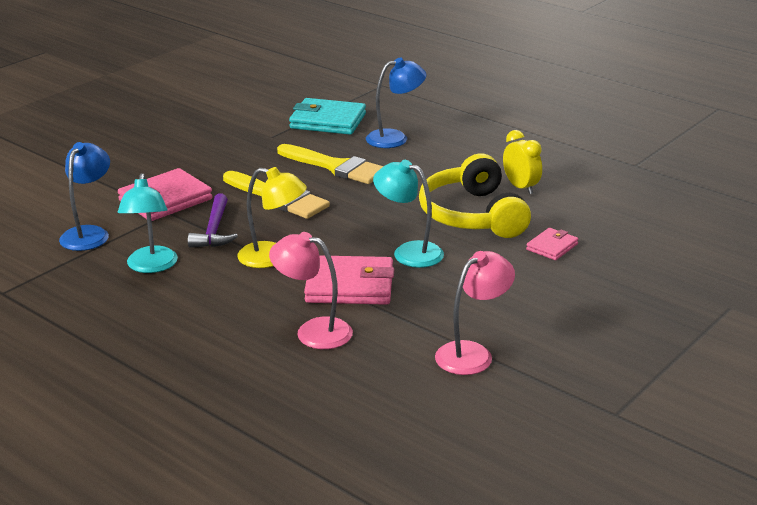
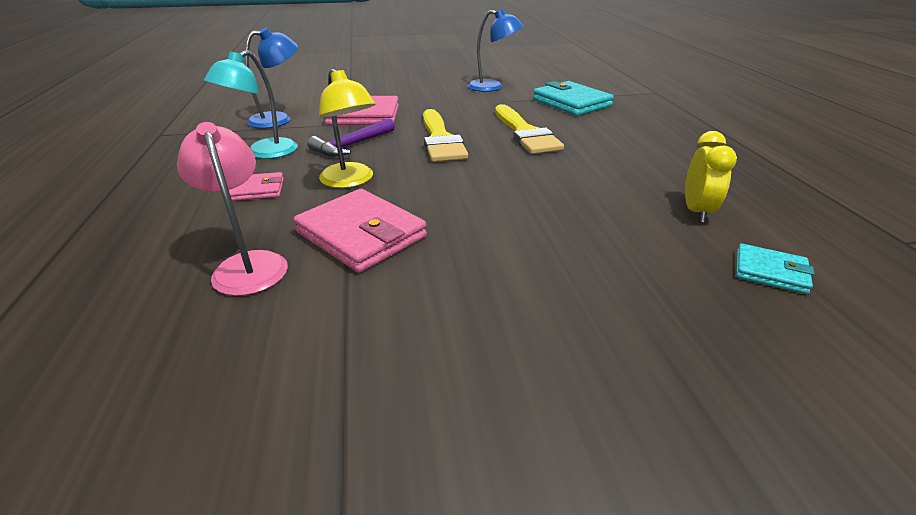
camera: 40 degrees right, 5 degrees up
blue lamp [366,58,427,148] -> blue lamp moved to [468,9,524,92]
turquoise lamp [373,160,444,268] -> none
yellow headphones [419,154,531,238] -> none
pink lamp [435,251,515,375] -> none
pink wallet [526,228,578,260] -> pink wallet moved to [229,172,284,201]
none -> turquoise wallet [736,243,815,294]

